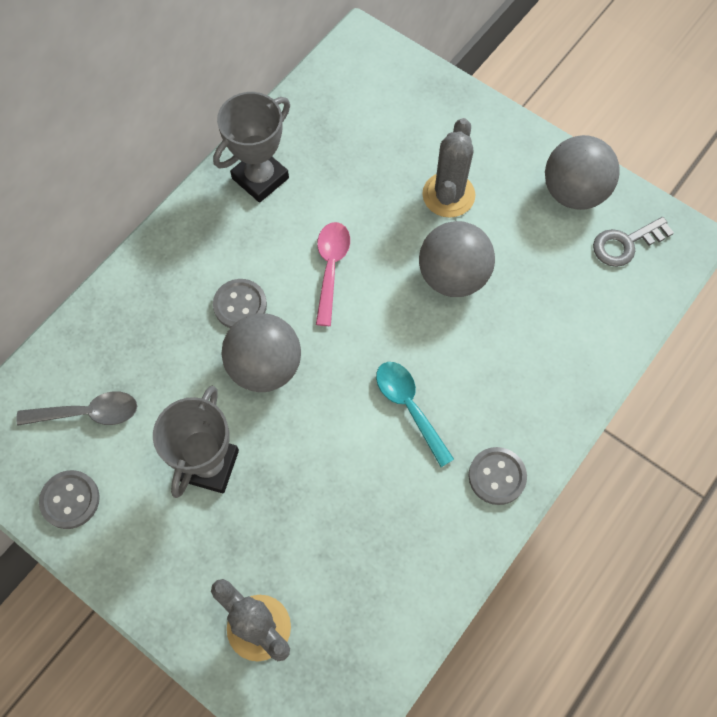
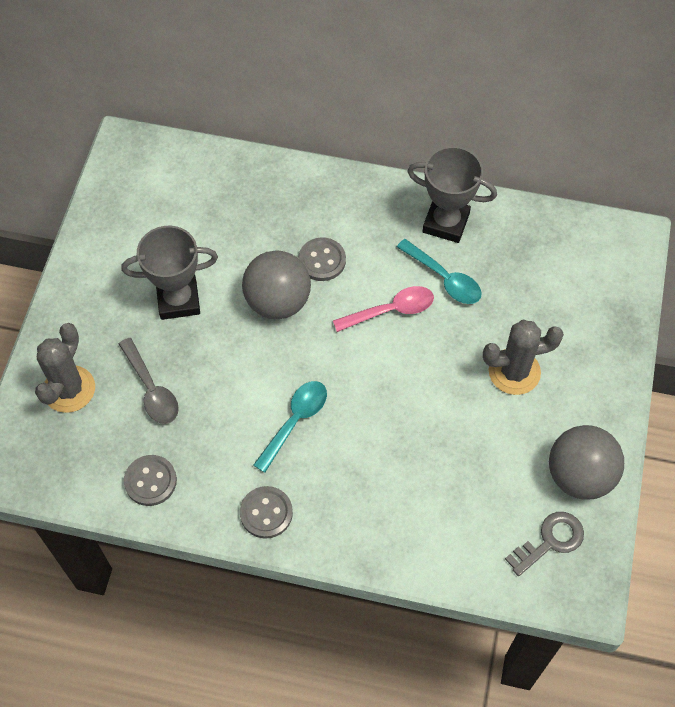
camera: 65 degrees right, 5 degrees down
grey spoon [16,391,137,426] -> grey spoon moved to [119,338,179,424]
grey button [39,470,100,529] -> grey button moved to [124,455,177,506]
grey ball [419,221,495,297] -> none
grey key [593,217,674,267] -> grey key turned 105 degrees clockwise [505,512,584,576]
none -> turquoise spoon [397,239,481,304]

